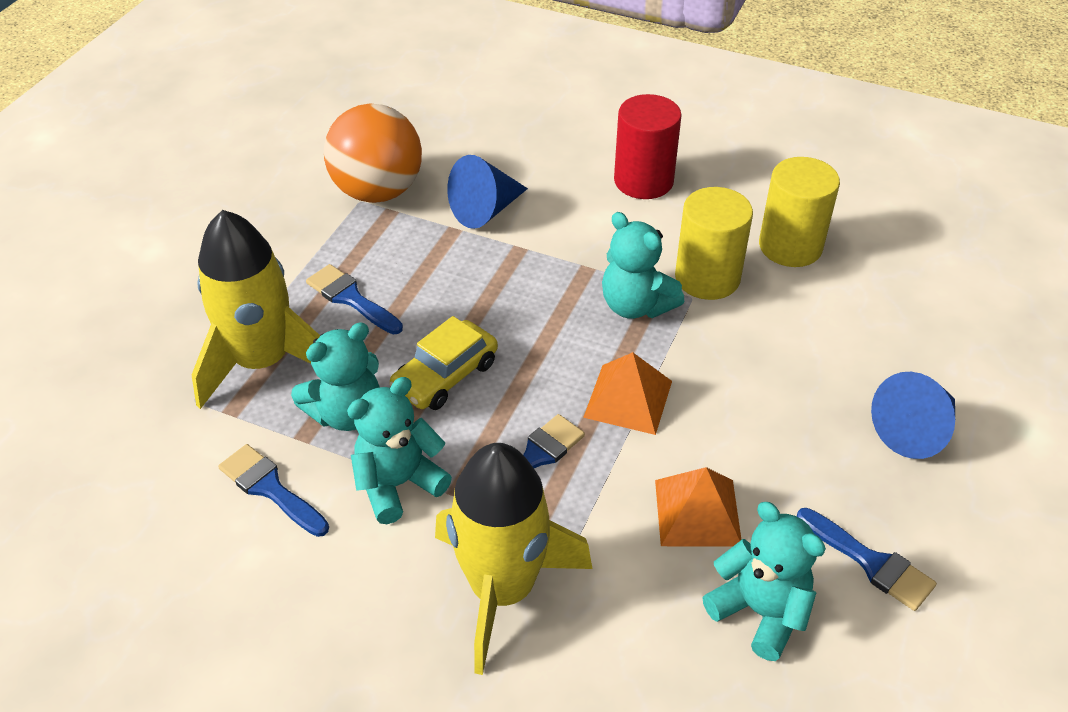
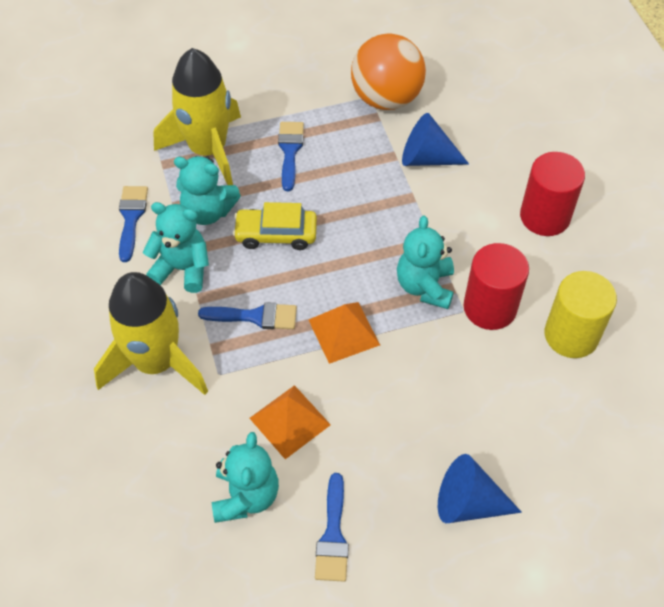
camera: 50 degrees right, 10 degrees up
yellow cylinder [675,187,753,300] -> red cylinder [463,243,529,330]

